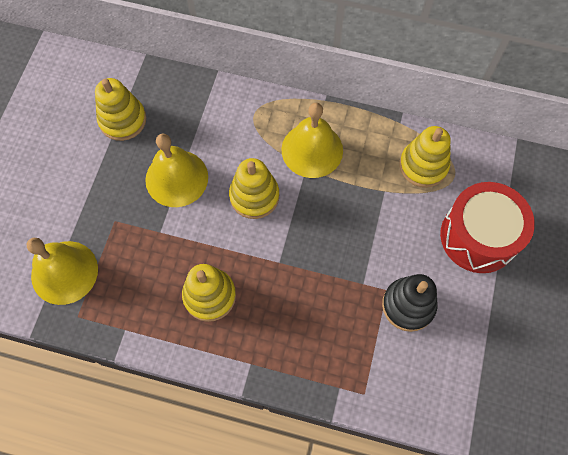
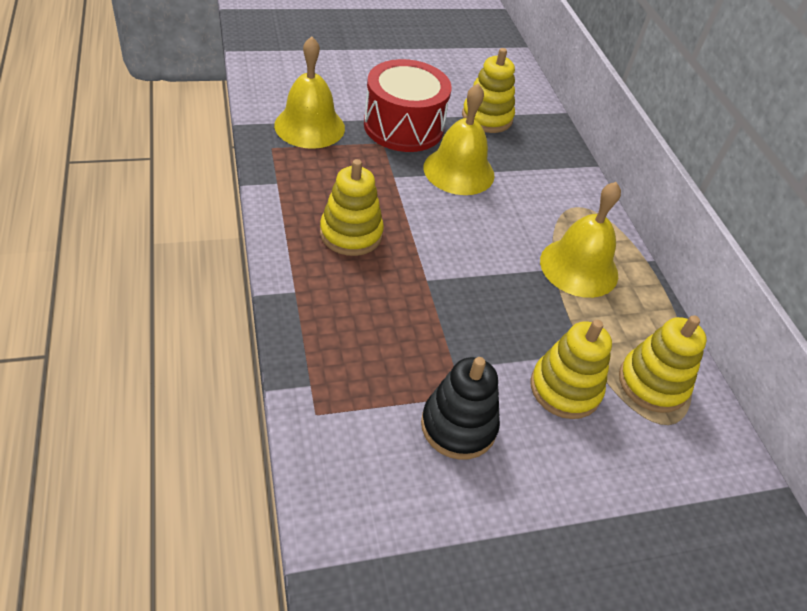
camera: 55 degrees right, 20 degrees down
yellow stacking toy [229,158,279,219] -> yellow stacking toy moved to [531,320,612,419]
red drum [440,182,535,273] -> red drum moved to [364,59,452,152]

